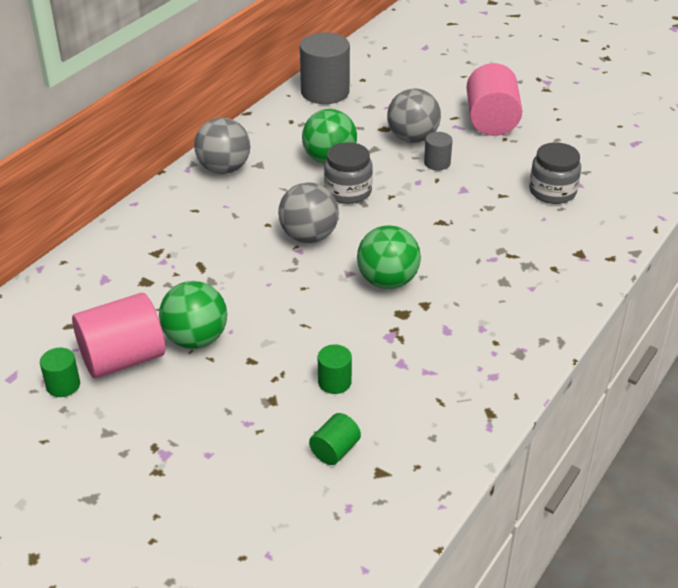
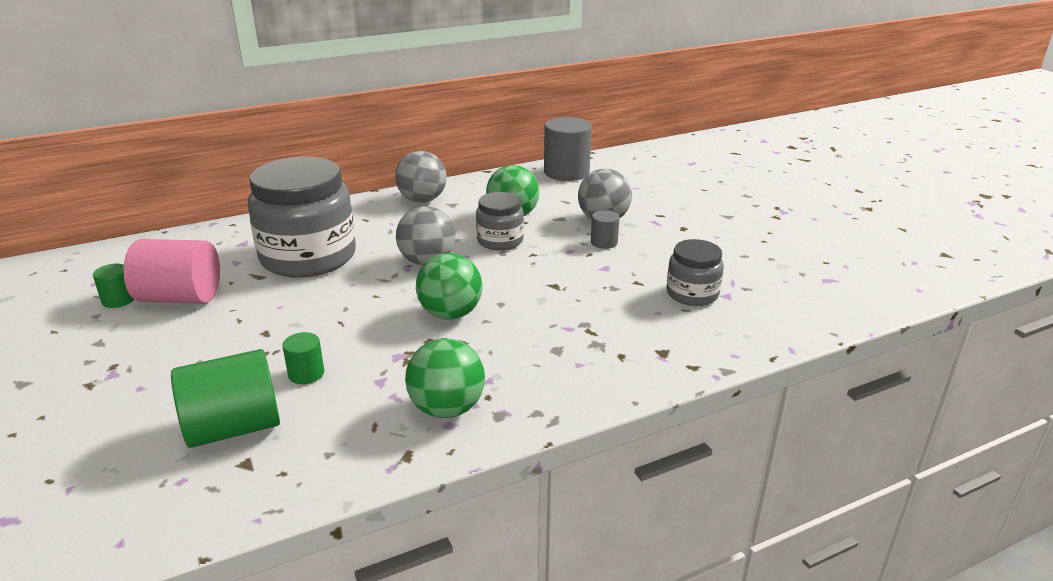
camera: 30 degrees right, 10 degrees down
green ball [159,281,227,349] -> green ball moved to [405,338,485,418]
green cylinder [309,413,361,465] -> green cylinder [171,349,280,448], size x2.01
pink cylinder [467,63,522,136] -> none
none -> grey jar [248,157,356,278]

